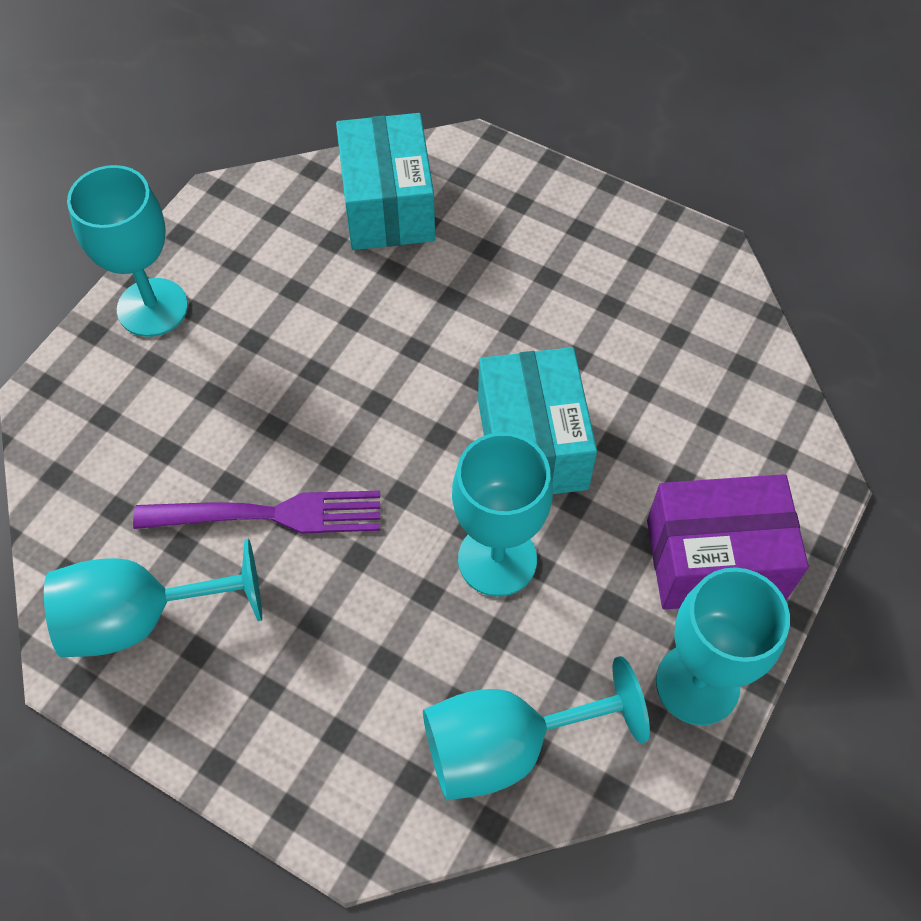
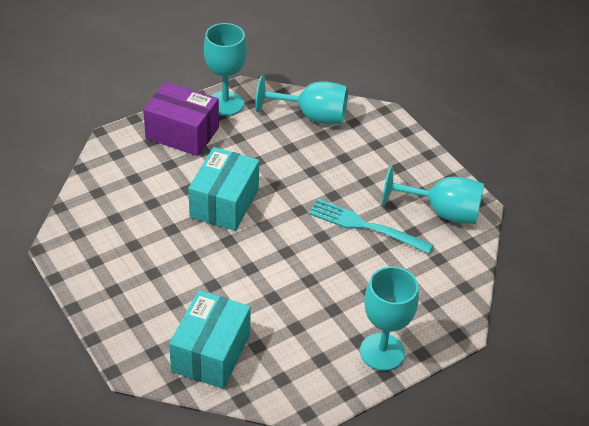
camera: 155 degrees left, 15 degrees down
purple fork [133,490,380,533] -> turquoise fork [309,199,433,254]
turquoise goblet [452,432,553,597] -> none

